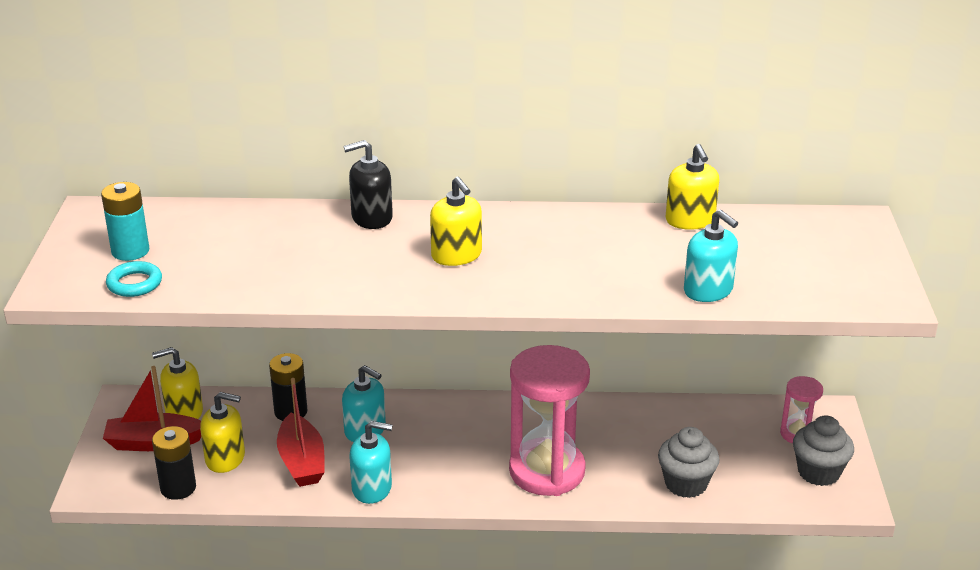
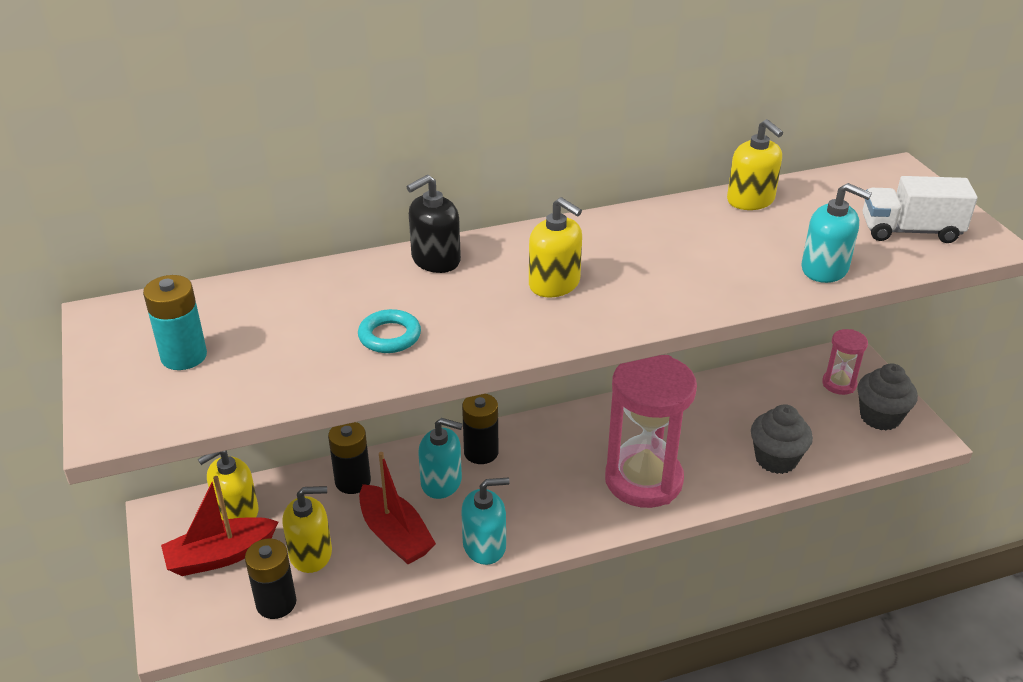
camera: 20 degrees left, 5 degrees up
turquoise ring [106,261,162,297] -> turquoise ring moved to [358,309,421,353]
none -> black battery [462,394,499,464]
none -> white truck [863,176,978,243]

